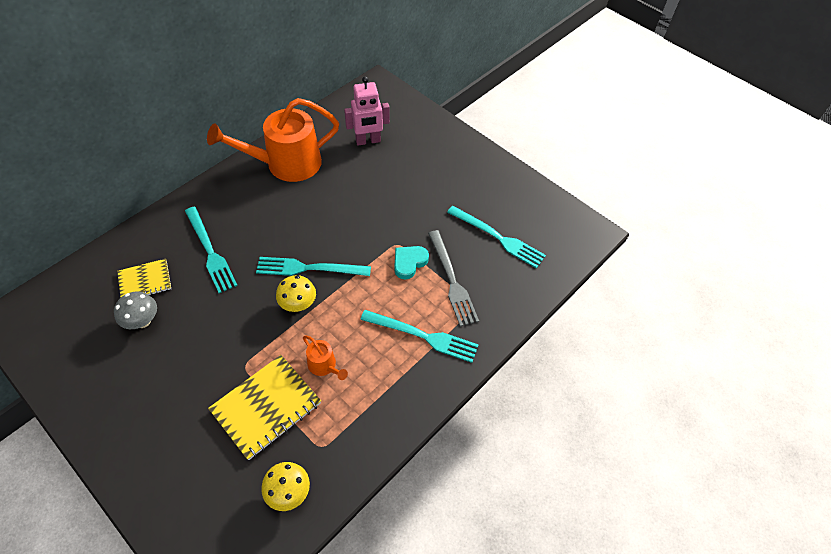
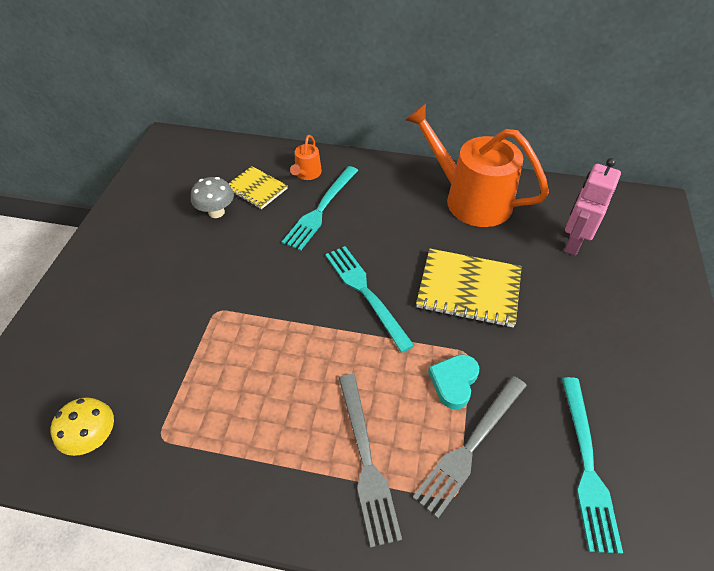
camera: 60 degrees right, 5 degrees down
yellow notebook [208,355,321,460] -> yellow notebook moved to [416,249,522,327]
yellow mushroom [276,275,316,312] -> none
orange watering can [303,336,348,380] -> orange watering can moved to [290,135,322,180]
pink robot [344,76,390,146] -> pink robot turned 75 degrees clockwise [564,158,621,256]
turquoise fork [360,310,479,363] -> grey fork [339,374,402,548]
turquoise heart [394,246,429,280] -> turquoise heart turned 75 degrees counterclockwise [428,354,479,409]

